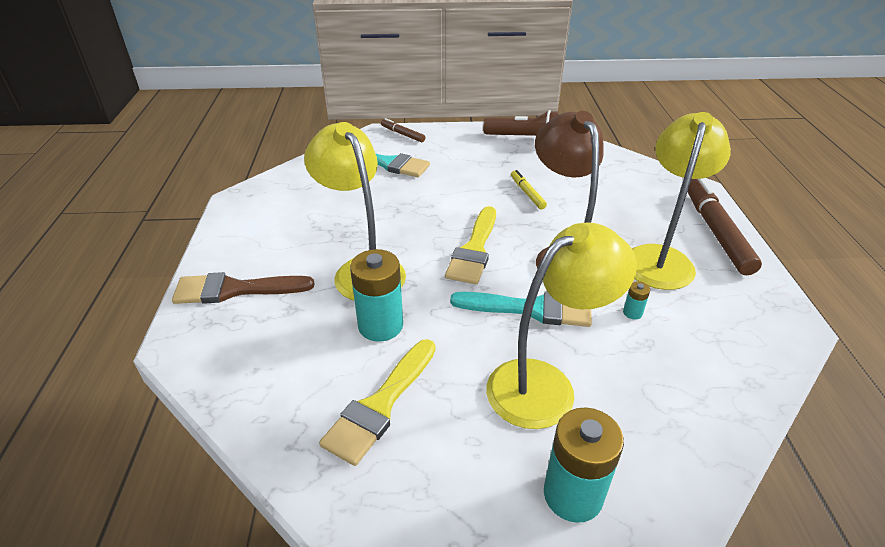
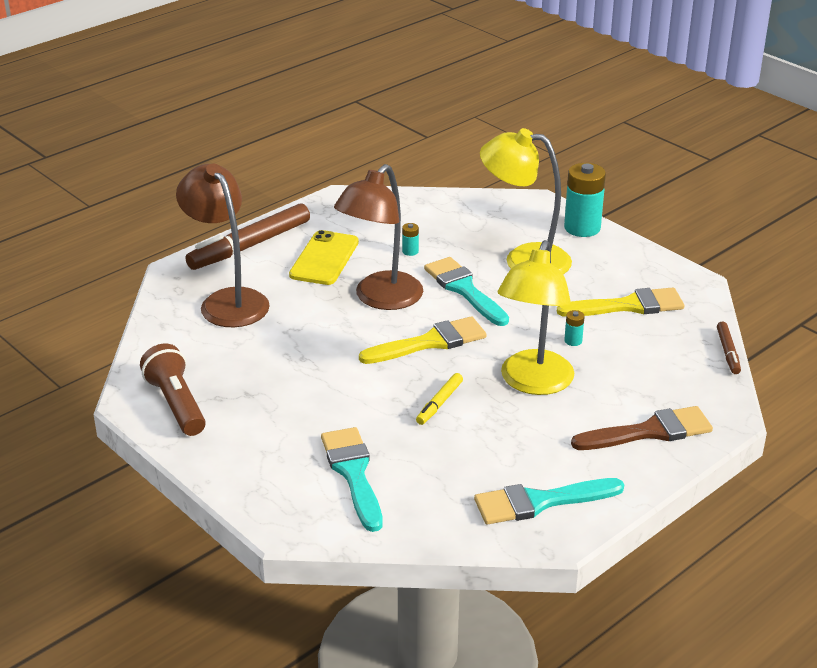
camera: 130 degrees left, 5 degrees down
brown brush [172,272,314,304] -> brown brush turned 60 degrees counterclockwise [571,406,713,450]
turquoise battery [350,249,403,342] -> turquoise battery [564,310,585,346], size x0.44
brown marker [381,118,426,142] -> brown marker moved to [717,321,741,374]
yellow marker [511,170,547,209] -> yellow marker moved to [416,373,463,425]
yellow lamp [632,112,731,290] -> yellow phone [289,230,359,285]
none -> brown lamp [176,164,270,327]
none -> turquoise brush [474,478,624,525]

